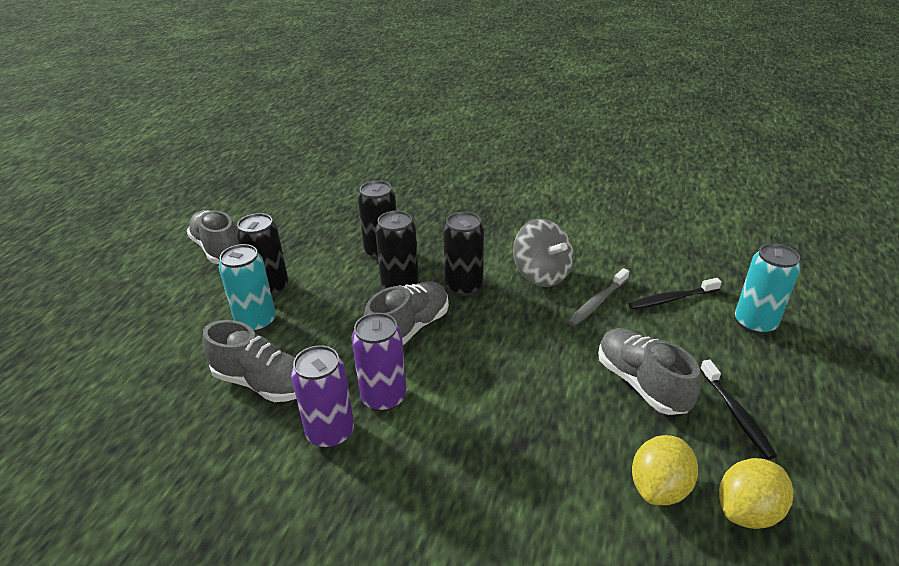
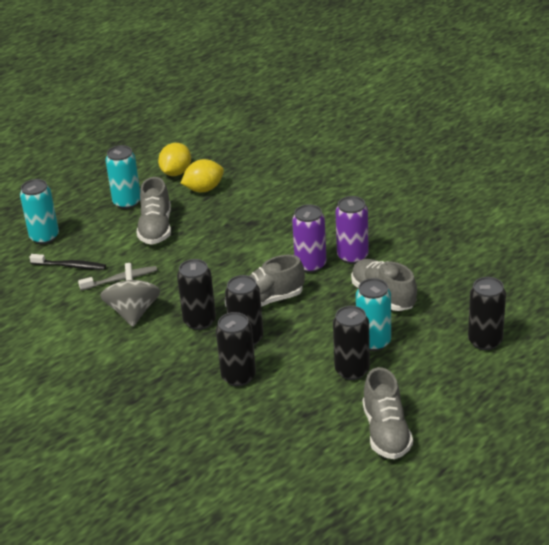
camera: 150 degrees left, 0 degrees up
black toothbrush [700,360,777,459] -> turquoise can [105,145,140,209]
yellow lemon [719,458,793,529] -> yellow lemon turned 60 degrees counterclockwise [158,143,191,176]
none -> black can [468,277,506,350]

